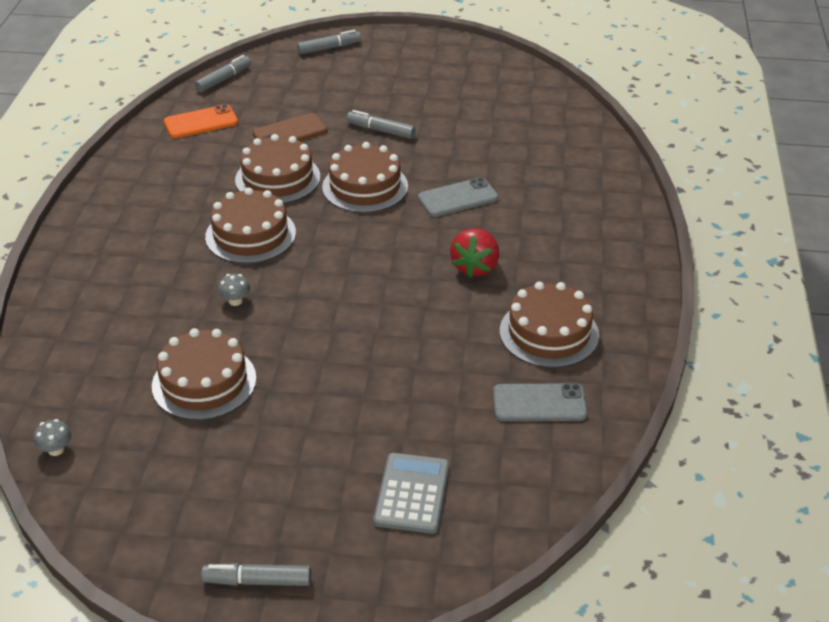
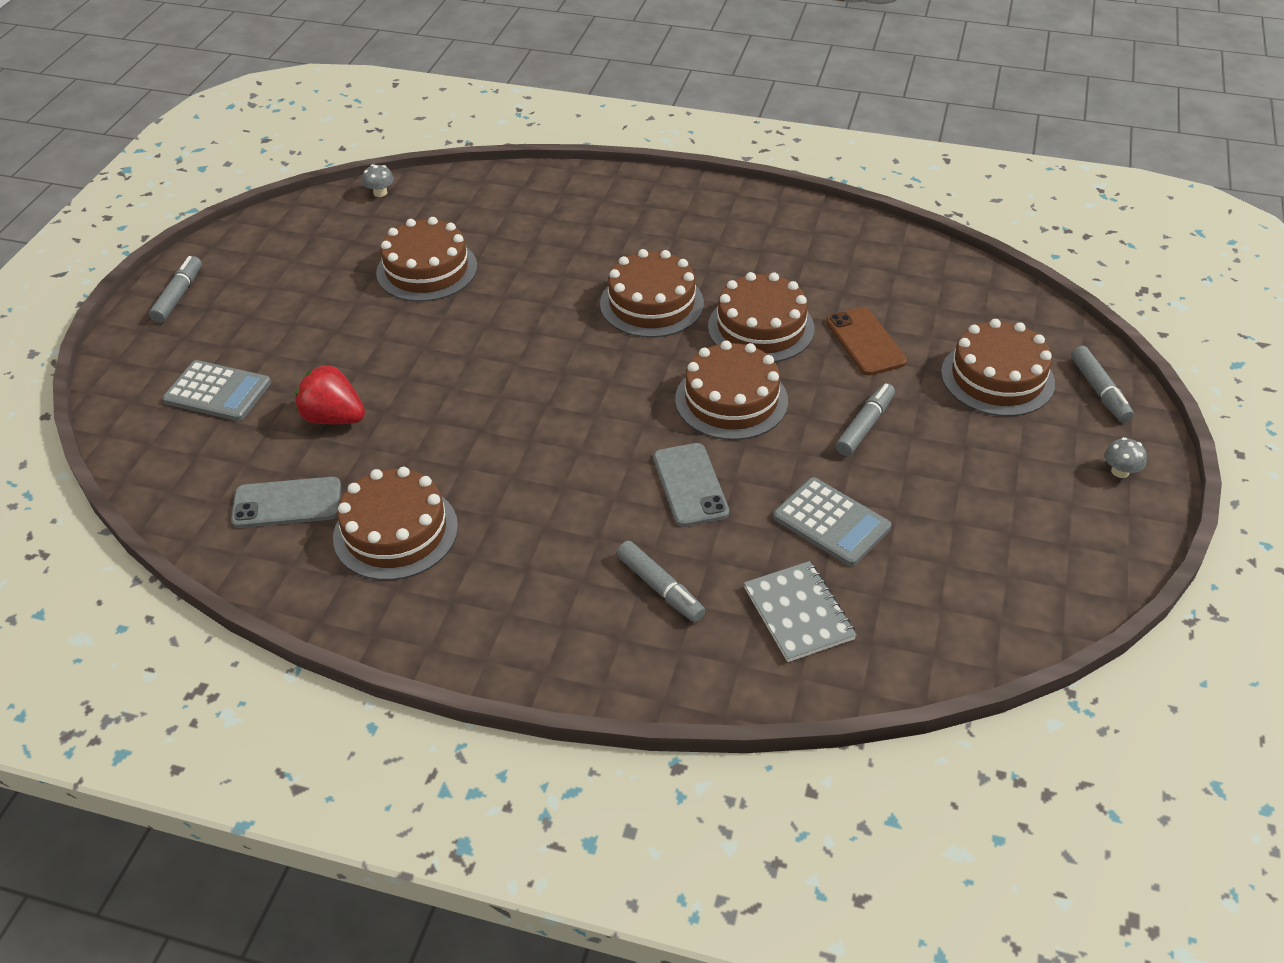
camera: 100 degrees right, 5 degrees up
orange phone [164,104,238,138] -> none
grey marker [195,55,251,92] -> grey marker moved to [617,541,705,622]
grey mushroom [218,274,250,306] -> grey mushroom moved to [1105,437,1147,478]
red strawberry [450,228,499,277] -> red strawberry moved to [295,365,365,424]
grey phone [493,383,587,421] -> grey phone turned 75 degrees clockwise [231,477,341,528]
none -> grey notebook [744,561,857,662]
none -> grey calculator [773,477,891,566]
none -> brown cake [941,319,1055,416]

